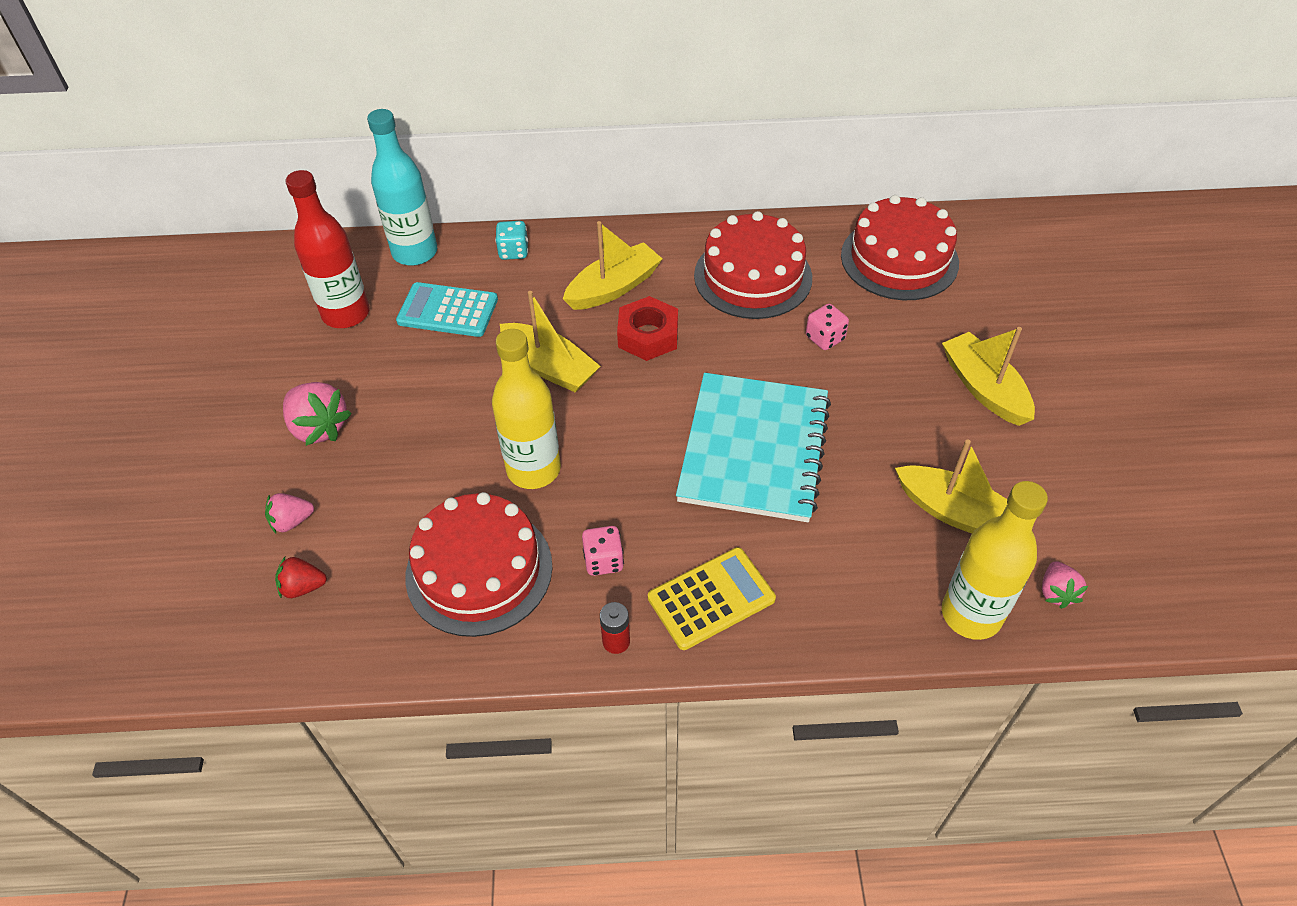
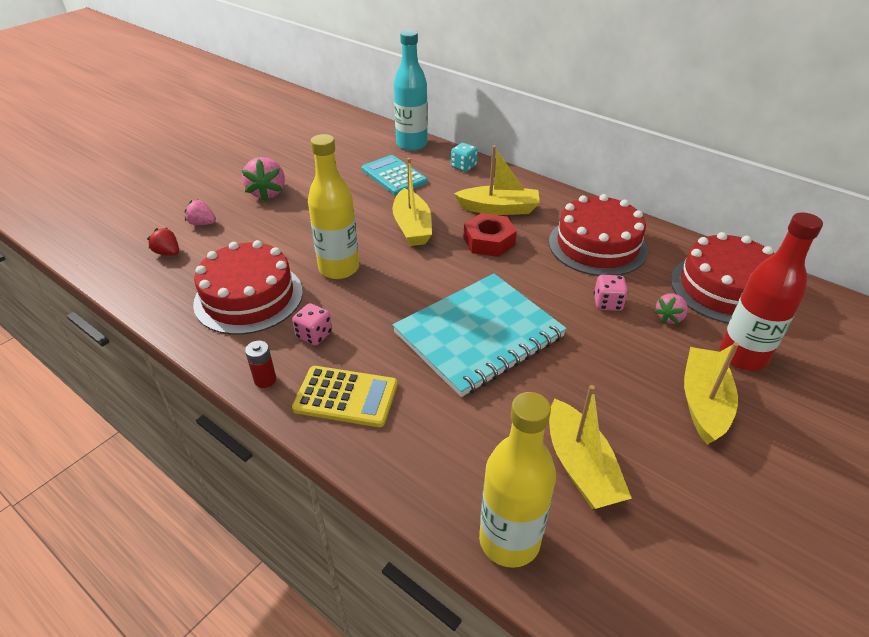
camera: 40 degrees right, 10 degrees down
red bottle [286,170,370,328] -> red bottle moved to [719,212,823,371]
pink strawberry [1042,561,1088,609] -> pink strawberry moved to [654,294,688,324]

